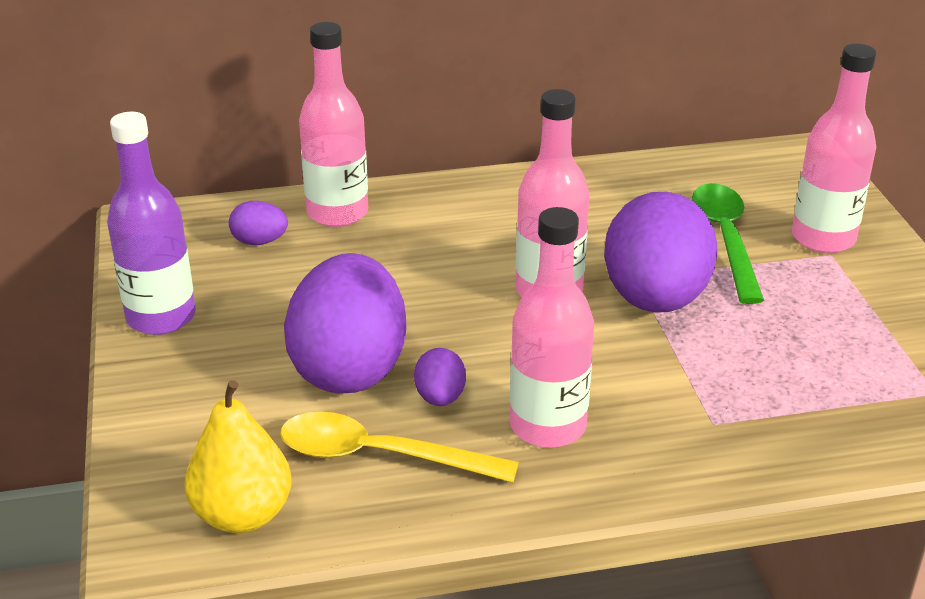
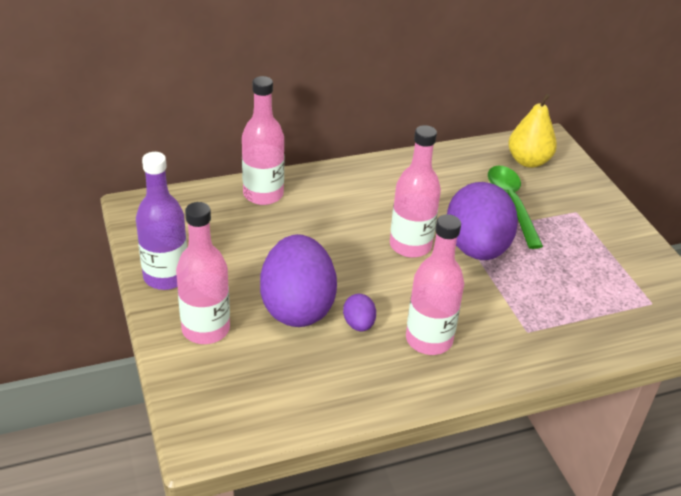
camera: 10 degrees left, 5 degrees up
yellow pear [184,380,292,533] -> yellow pear moved to [508,93,557,168]
purple egg [229,201,288,245] -> none
yellow spoon [280,412,519,482] -> none
pink bottle [792,44,876,253] -> pink bottle moved to [176,202,230,344]

